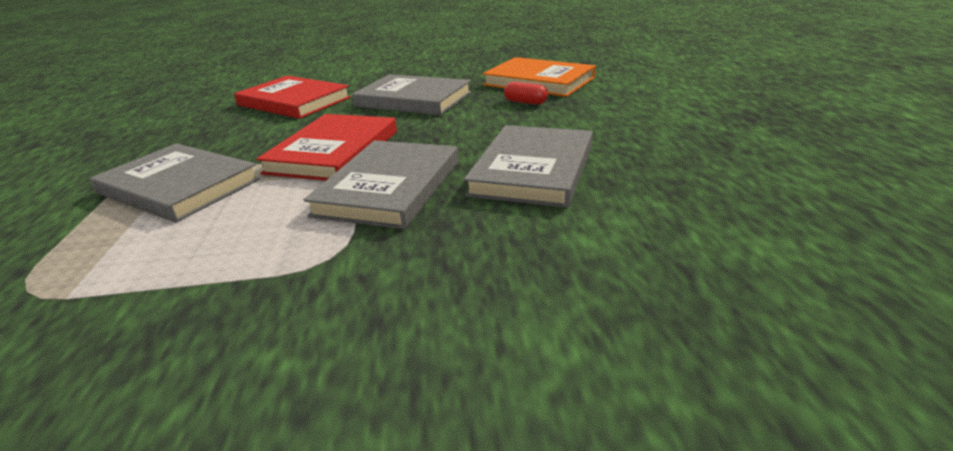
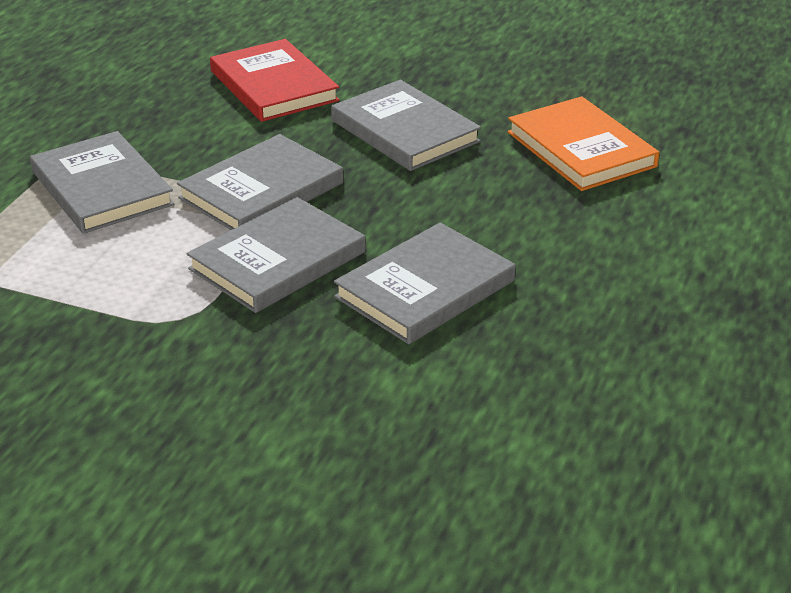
camera: 25 degrees right, 5 degrees up
red book [256,114,397,181] -> grey book [177,134,344,230]
red capsule [504,82,548,105] -> none

